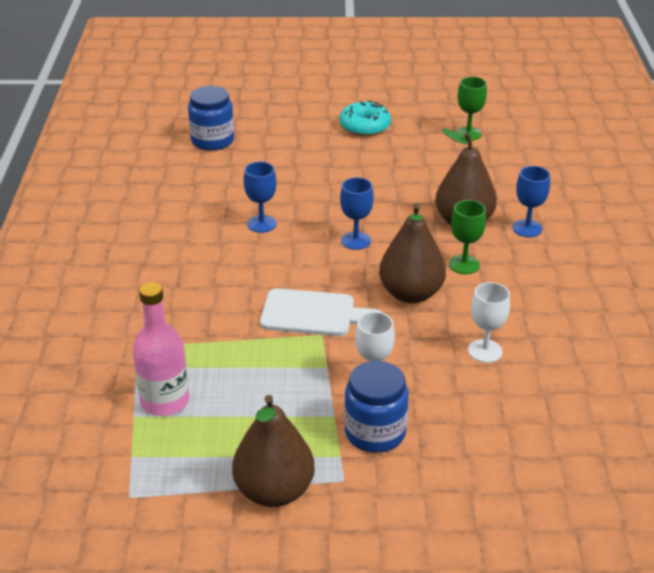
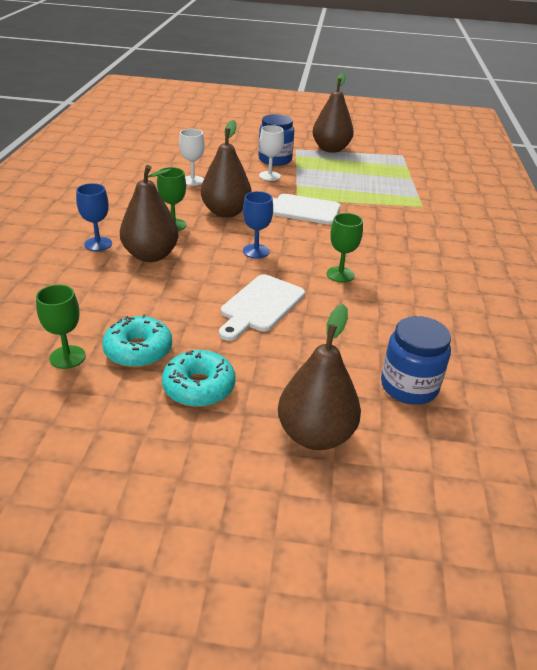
camera: 175 degrees left, 0 degrees up
pink bottle [132,282,189,416] -> none
blue goblet [244,162,277,233] -> green goblet [327,213,363,282]
none -> turquoise donut [102,314,172,368]
none -> white cutting board [219,274,305,341]
none -> brown pear [278,304,361,450]

